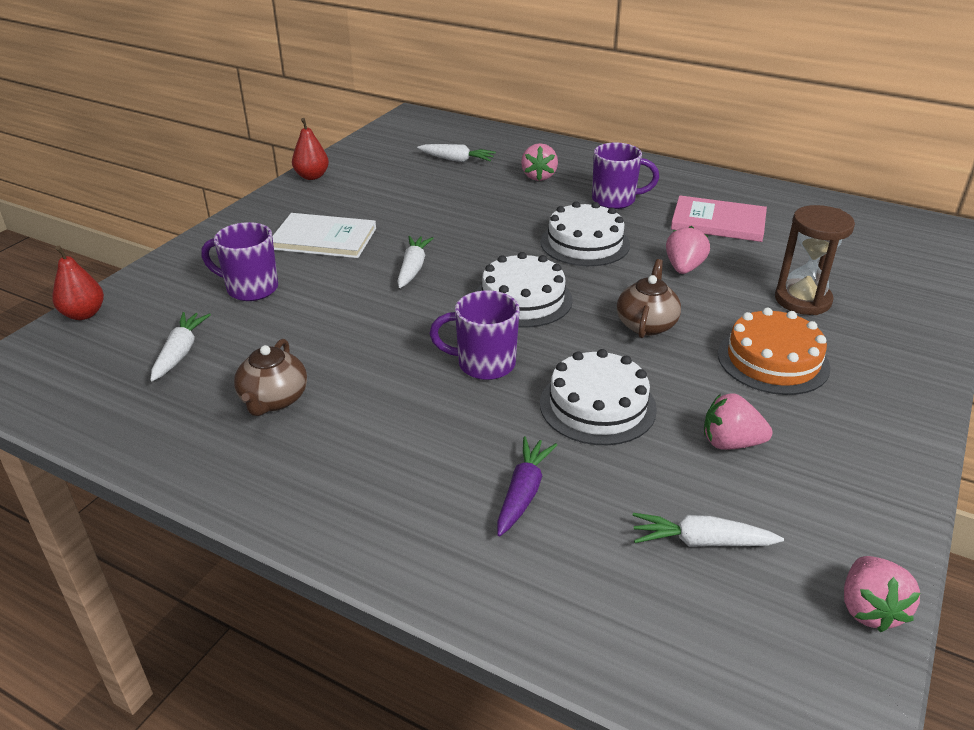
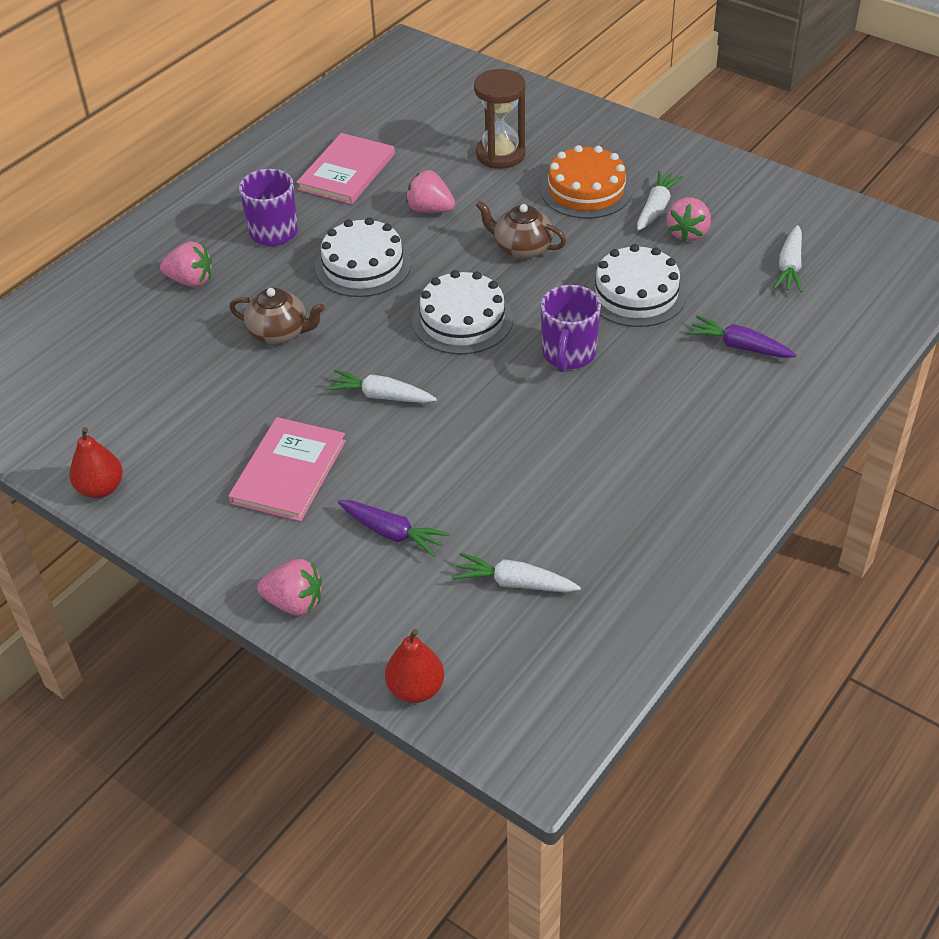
camera: 80 degrees left, 10 degrees up
purple mug [201,222,278,301] -> purple carrot [338,500,450,557]
brown teapot [234,339,307,416] -> brown teapot moved to [230,288,325,345]
white book [272,213,376,258] -> pink book [228,417,346,521]
white carrot [417,144,496,162] -> white carrot moved to [637,171,683,231]
pink strawberry [844,556,920,633] -> pink strawberry moved to [257,559,322,616]

